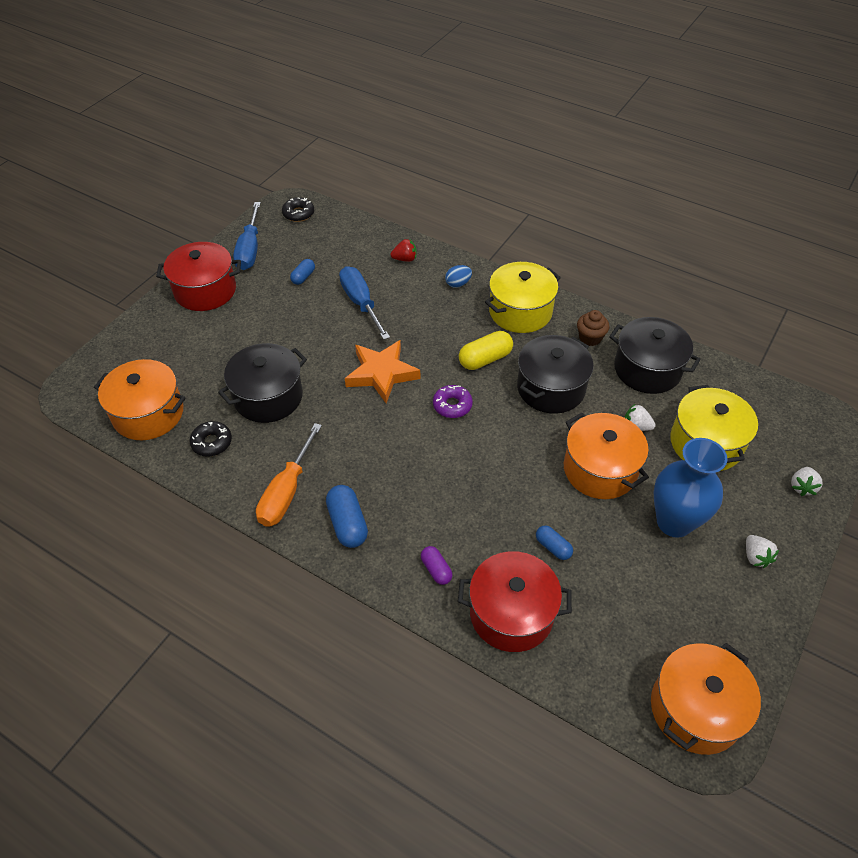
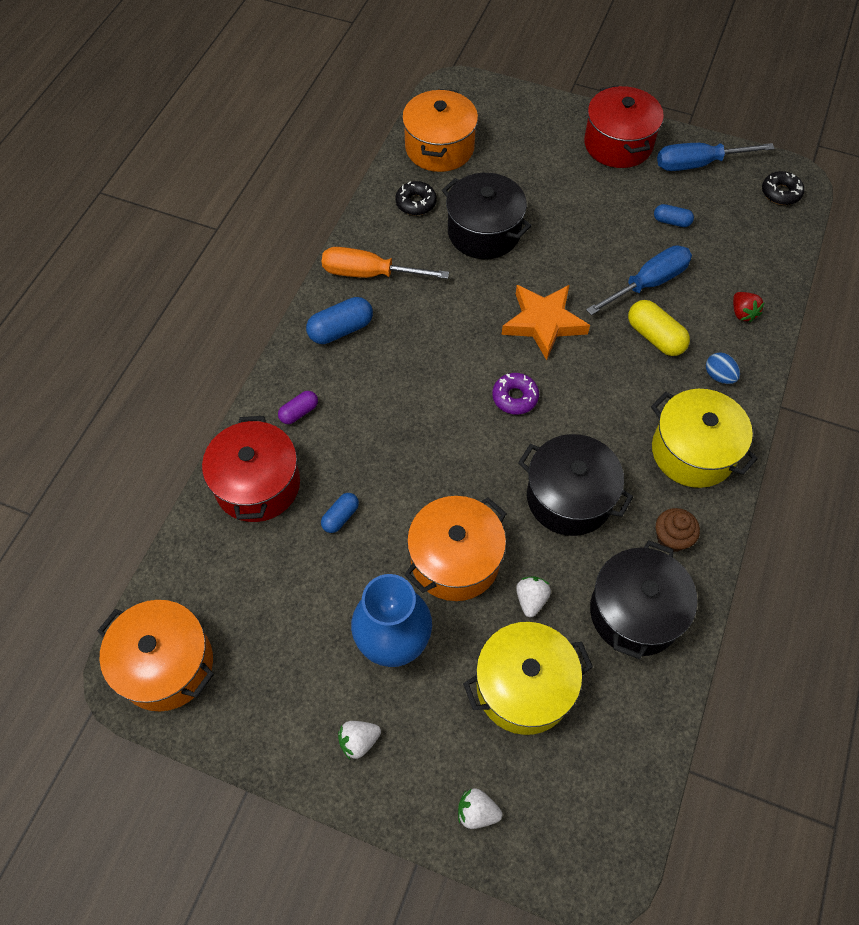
camera: 80 degrees right, 10 degrees up
yellow capsule [459,331,513,370] -> yellow capsule moved to [628,300,690,356]

